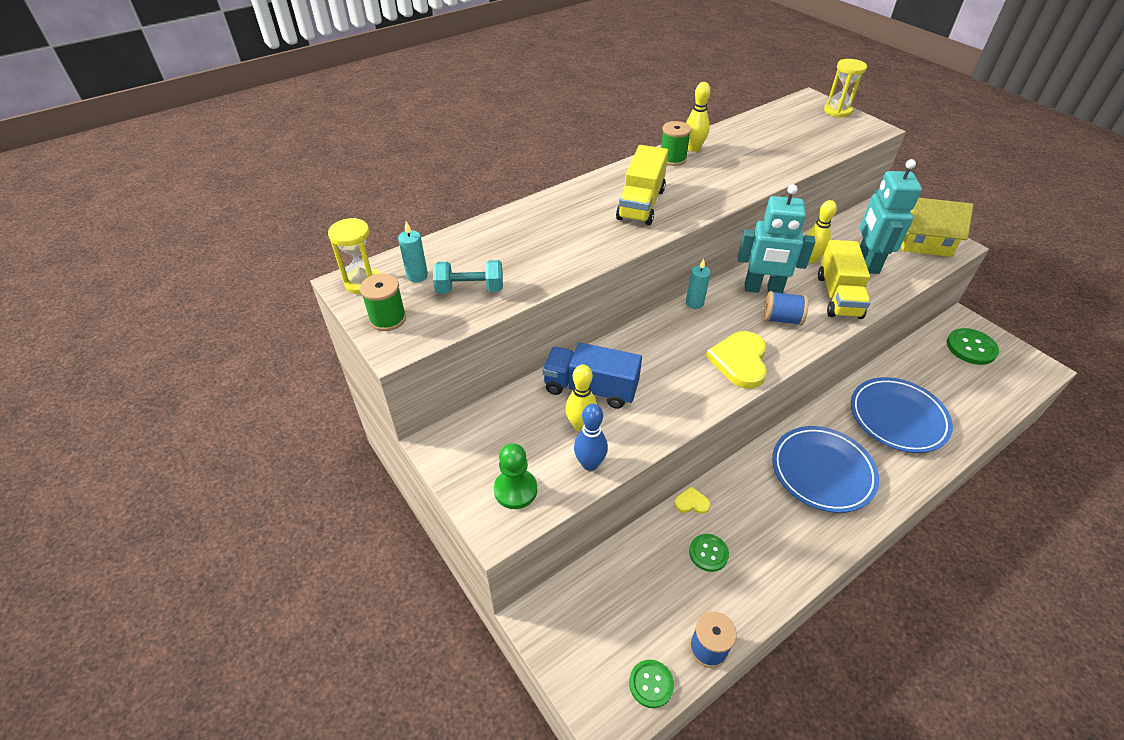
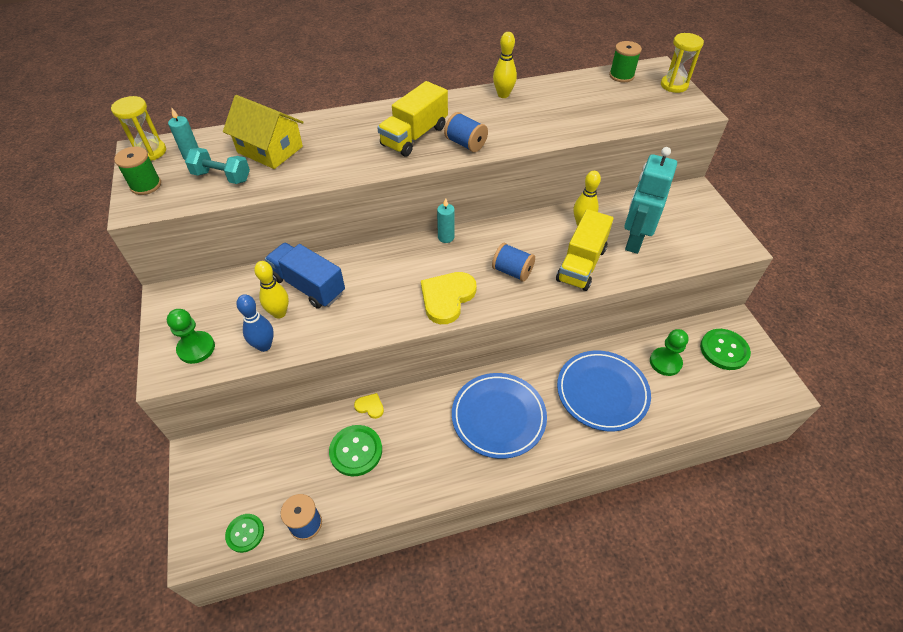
camera: 20 degrees right, 5 degrees up
green spool [661,121,691,166] -> green spool moved to [609,41,642,82]
green button [689,534,729,572] -> green button [329,425,382,476], size x1.55
turquoise robot [738,184,815,293] -> none
yellow house [901,198,973,257] -> yellow house moved to [223,95,304,169]
none -> blue spool [444,112,488,152]
none -> green pawn [650,329,689,376]

